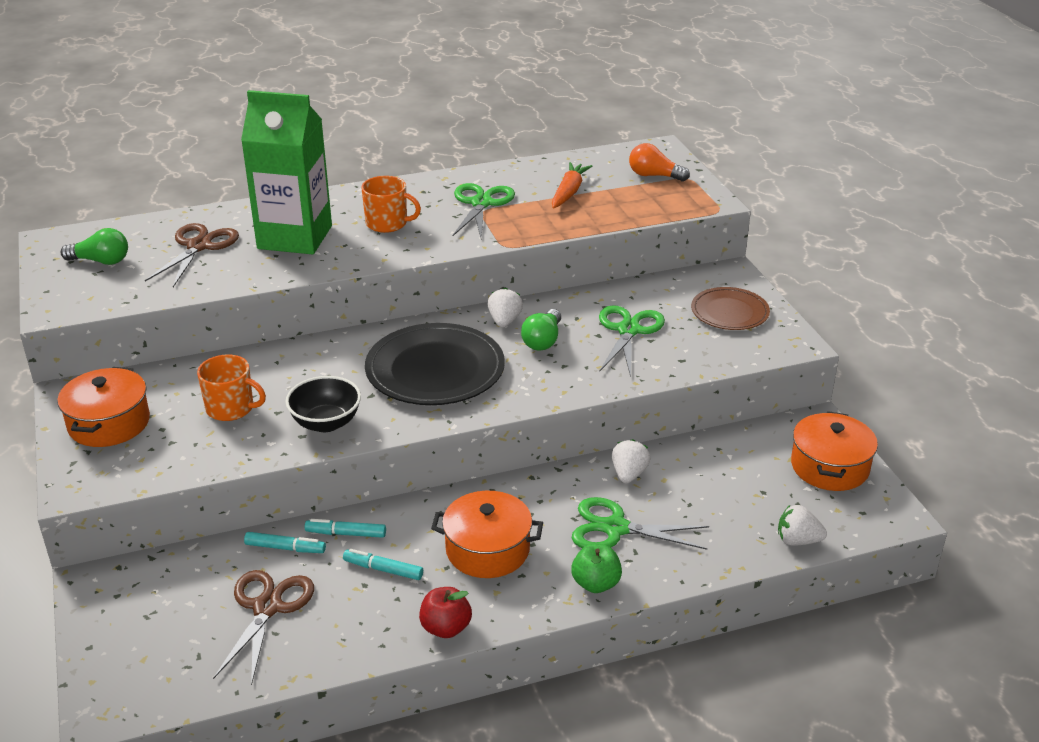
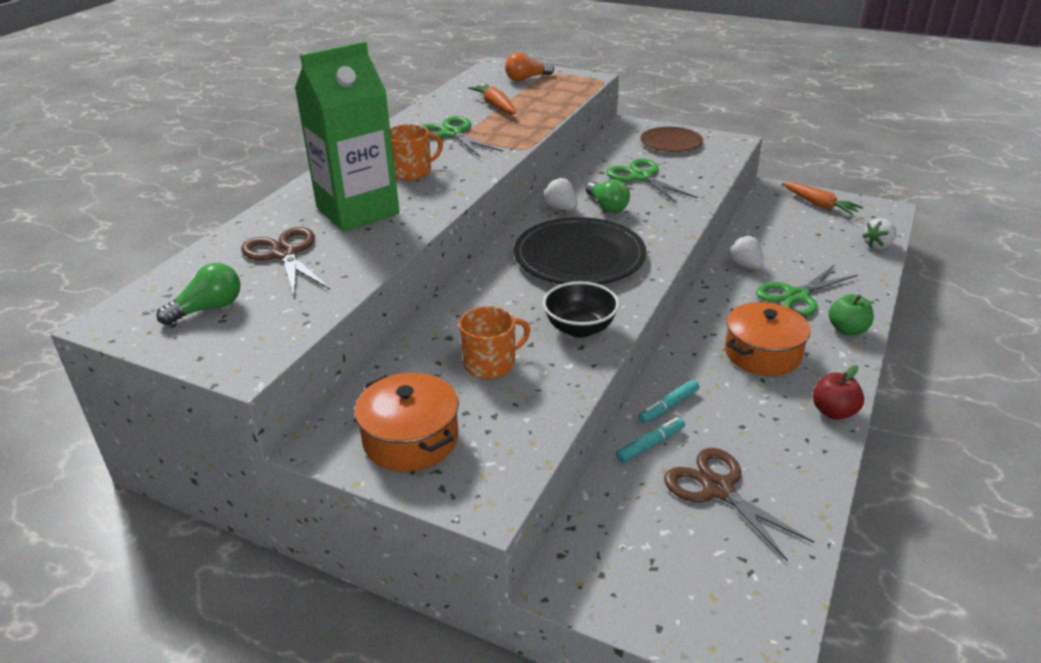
camera: 45 degrees left, 0 degrees up
turquoise marker [343,549,423,580] -> none
orange pot [791,411,878,491] -> orange carrot [782,182,864,215]

